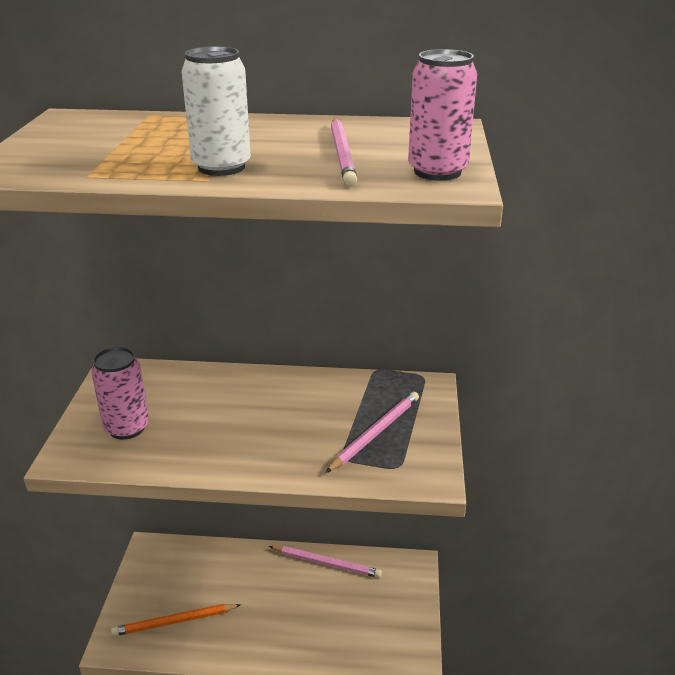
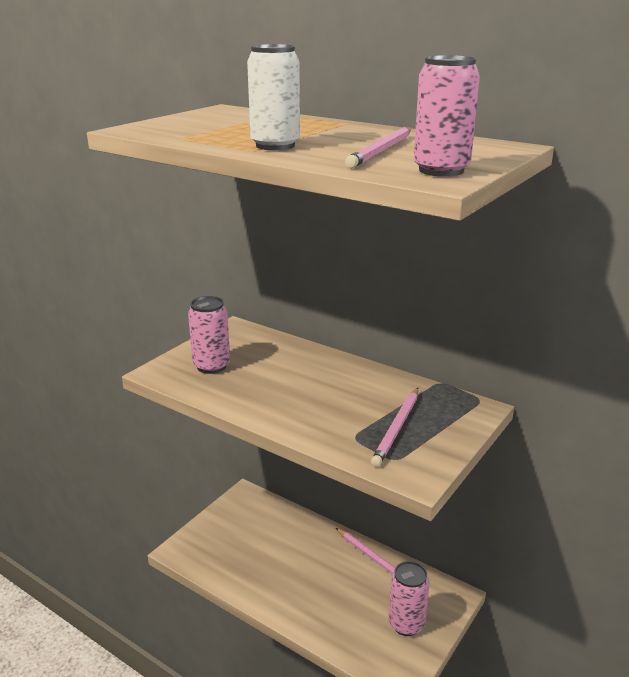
camera: 30 degrees right, 5 degrees down
orange pencil [111,604,241,636] -> none
pink pencil [325,392,419,473] -> pink pencil turned 135 degrees clockwise [371,388,418,467]
none -> pink can [388,561,430,636]

